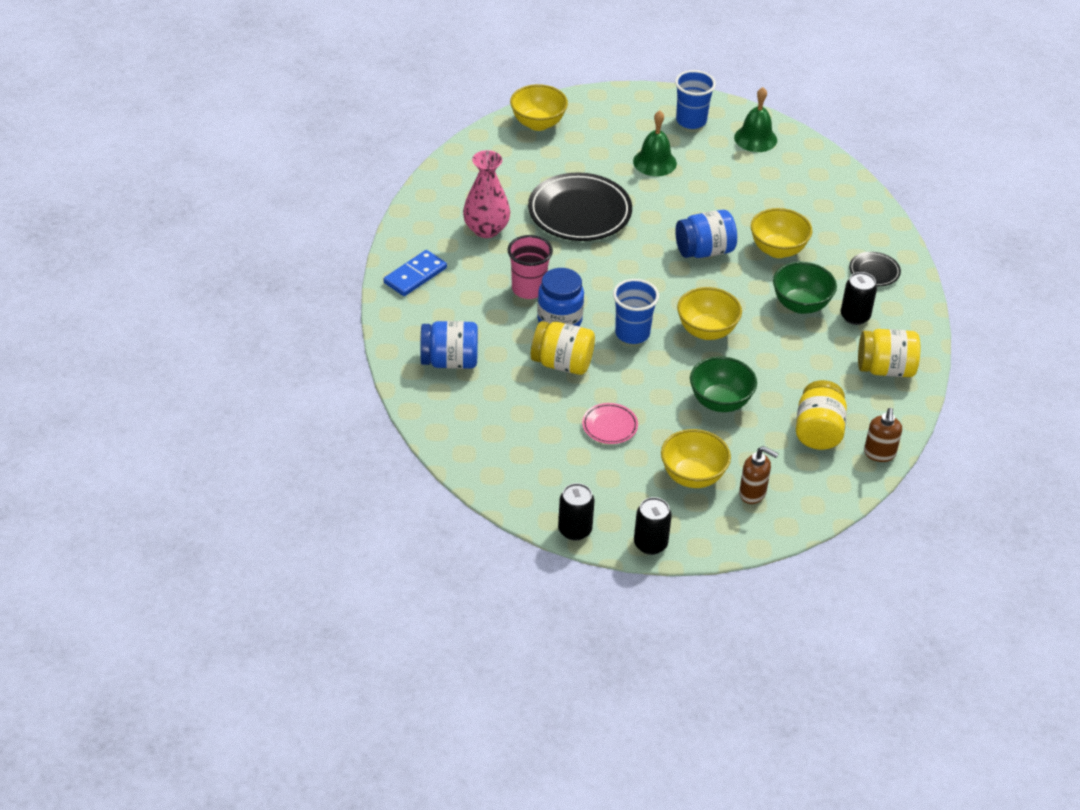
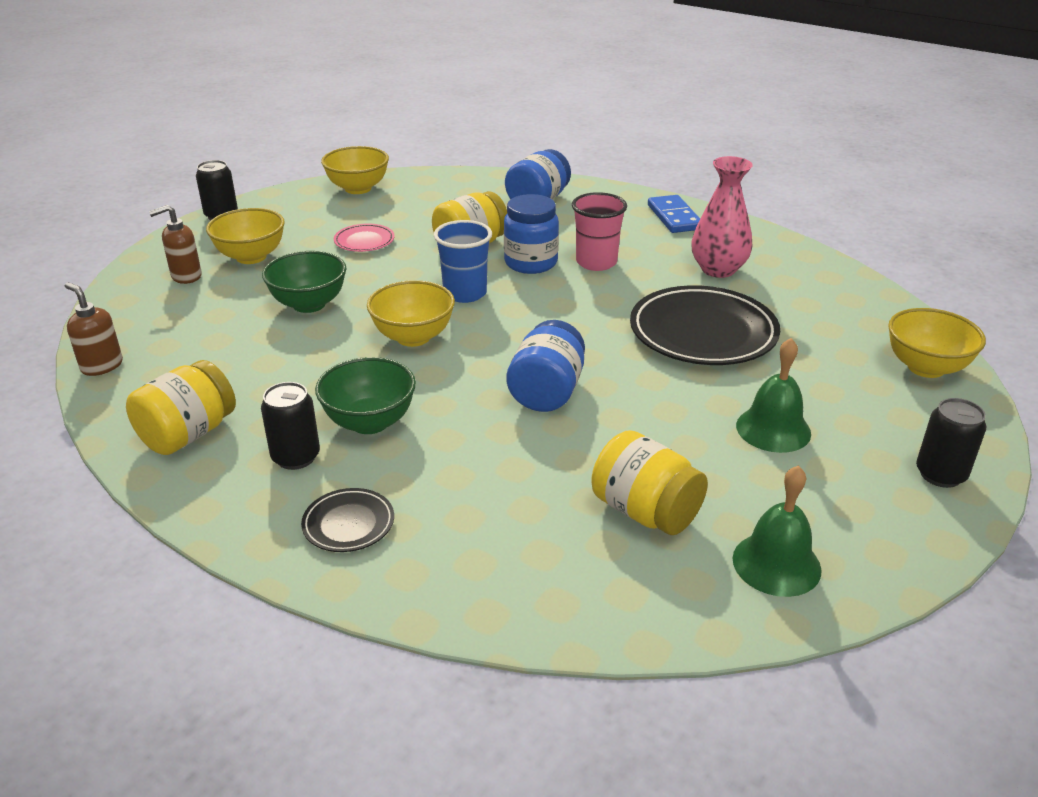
camera: 125 degrees right, 10 degrees down
black can [558,483,595,541] -> black can moved to [916,398,986,488]
blue cup [675,70,716,129] -> none
yellow bowl [751,208,812,258] -> yellow bowl moved to [321,146,389,194]
yellow jar [796,380,847,450] -> yellow jar moved to [591,430,708,535]

